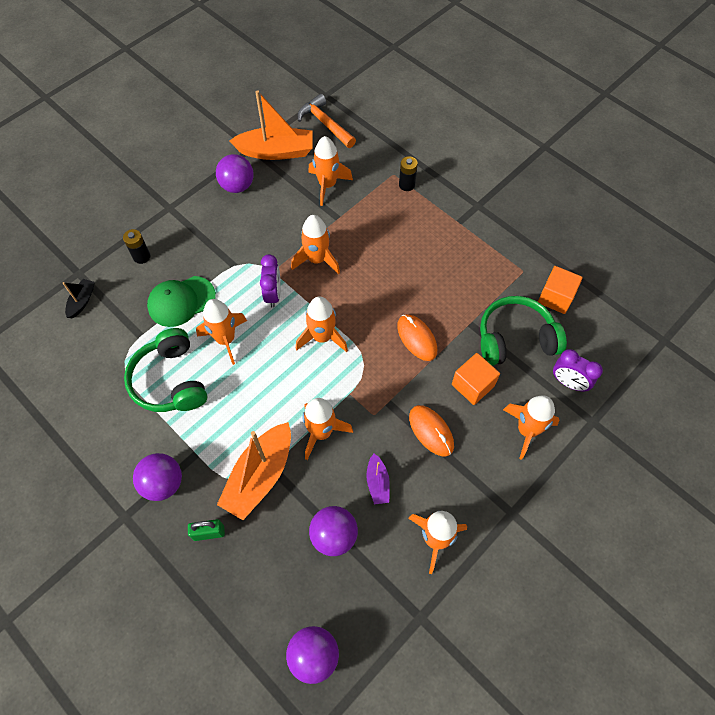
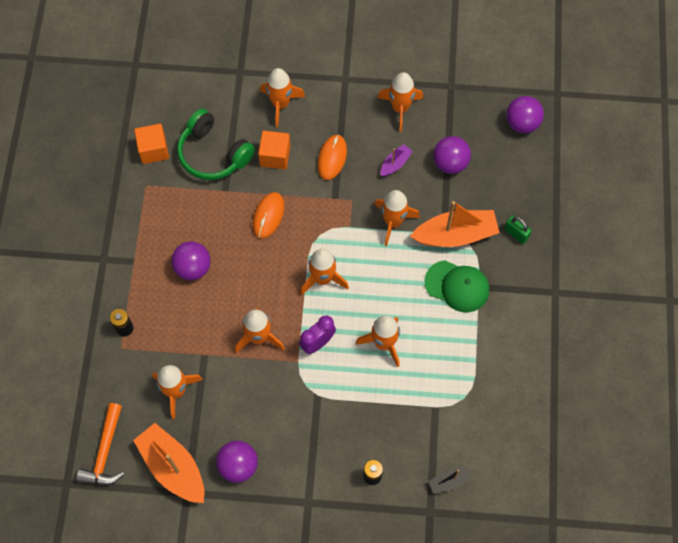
camera: 130 degrees left, 5 degrees up
green headphones [124,328,207,412] -> none
purple ball [133,453,182,501] -> purple ball moved to [171,242,211,280]
green cap [147,276,216,327] -> green cap moved to [425,260,489,312]
purple clock [553,349,603,391] -> none

